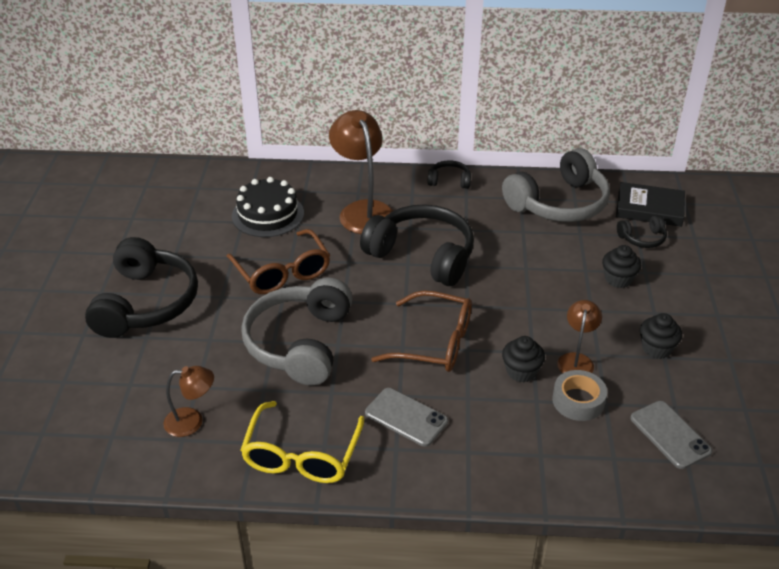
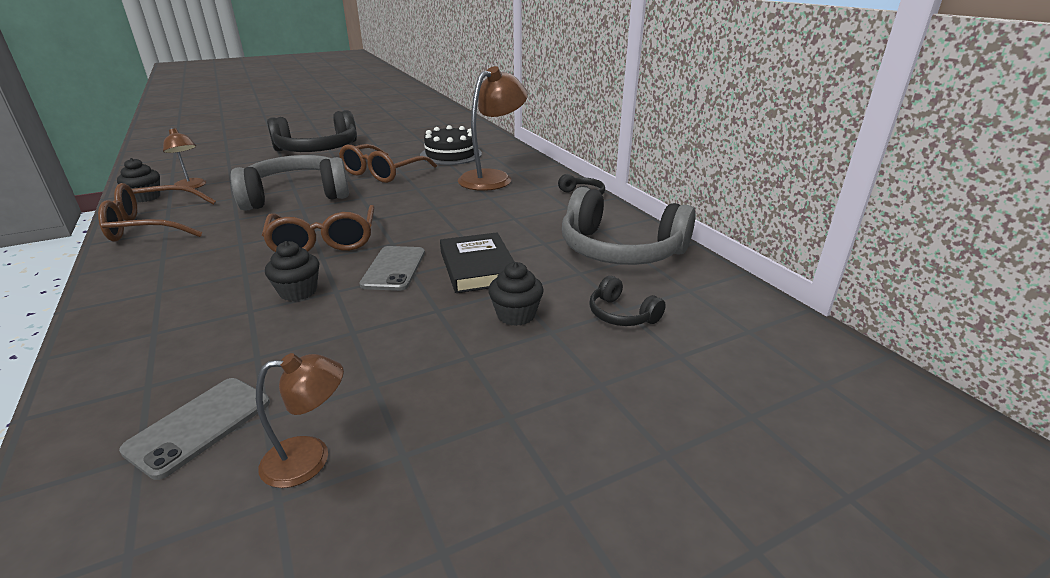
camera: 60 degrees right, 10 degrees down
yellow glasses [240,401,364,483] -> brown glasses [98,183,216,242]
black headphones [360,204,474,286] -> none
grey phone [365,388,448,447] -> grey phone moved to [360,246,425,291]
grey tape [552,370,607,421] -> none
brown lamp [557,300,602,373] -> brown lamp moved to [256,353,344,488]
black book [616,182,685,227] -> black book moved to [440,232,514,293]
black cupcake [640,313,682,359] -> black cupcake moved to [117,158,160,202]

